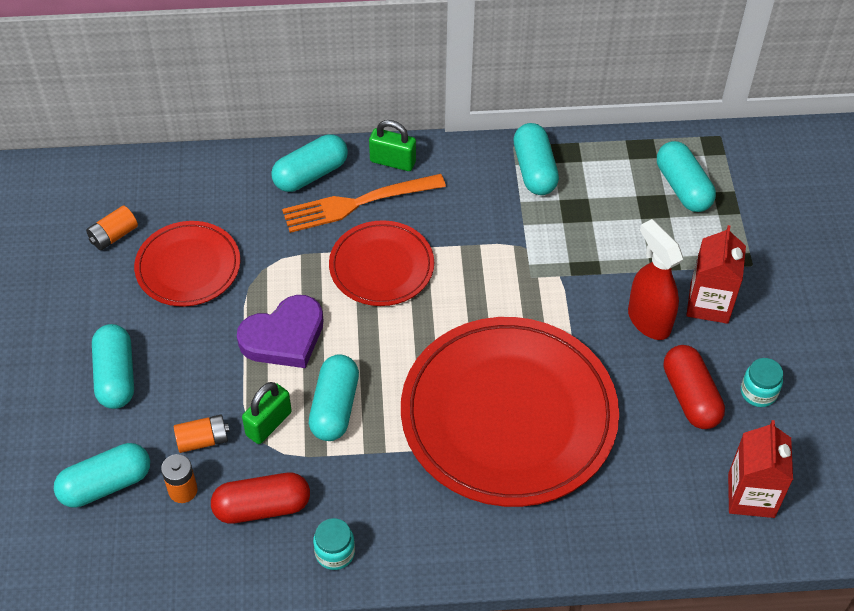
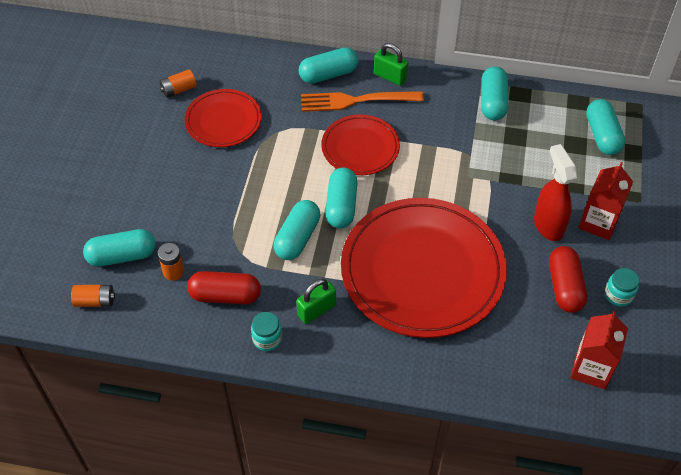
camera: 15 degrees right, 0 degrees up
turquoise capsule [92,324,134,409] -> turquoise capsule moved to [325,168,357,228]
orange battery [174,415,229,453] -> orange battery moved to [71,285,115,307]
purple heart [237,295,323,368] -> none
green padlock [242,382,292,444] -> green padlock moved to [296,279,336,324]

